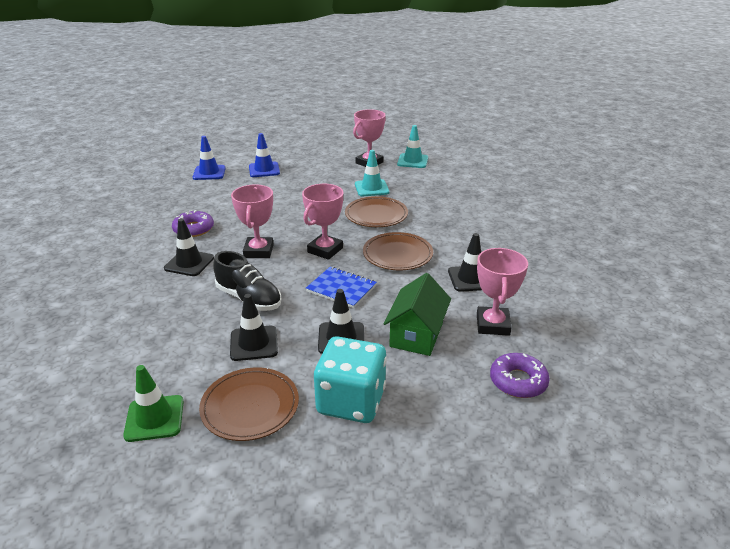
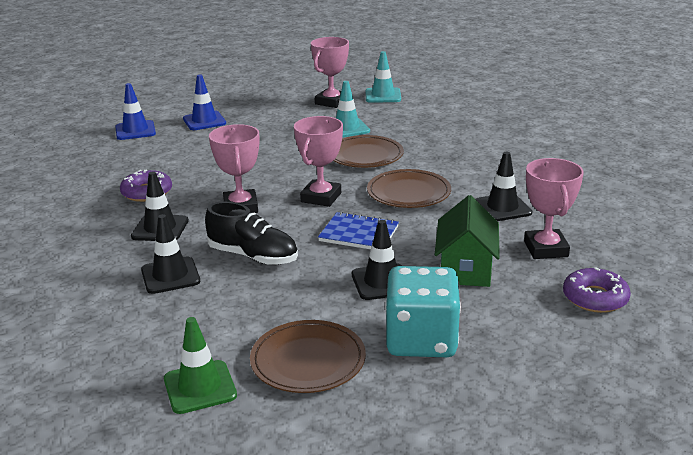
camera: 10 degrees left, 5 degrees down
black traffic cone [230,294,278,361] -> black traffic cone moved to [141,214,200,294]

